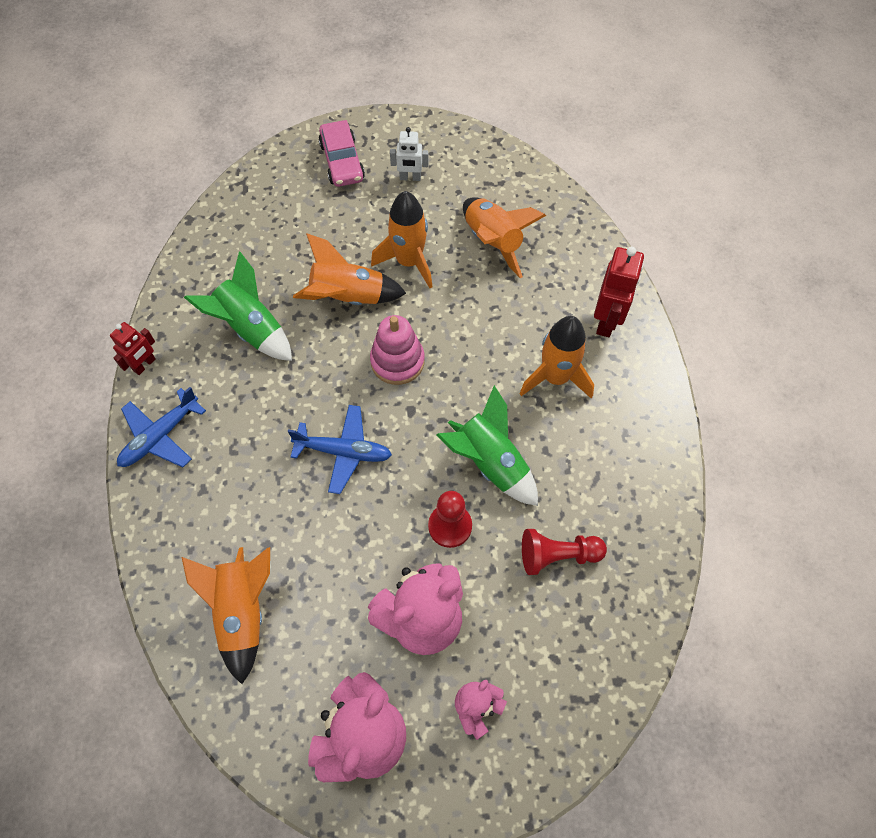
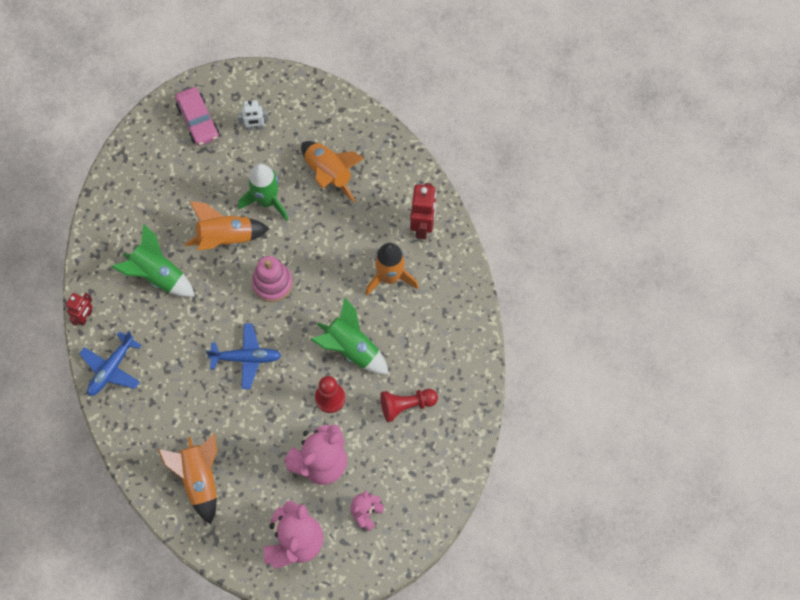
camera: 10 degrees left, 5 degrees up
orange rocket [371,191,432,288] -> green rocket [238,164,289,221]

